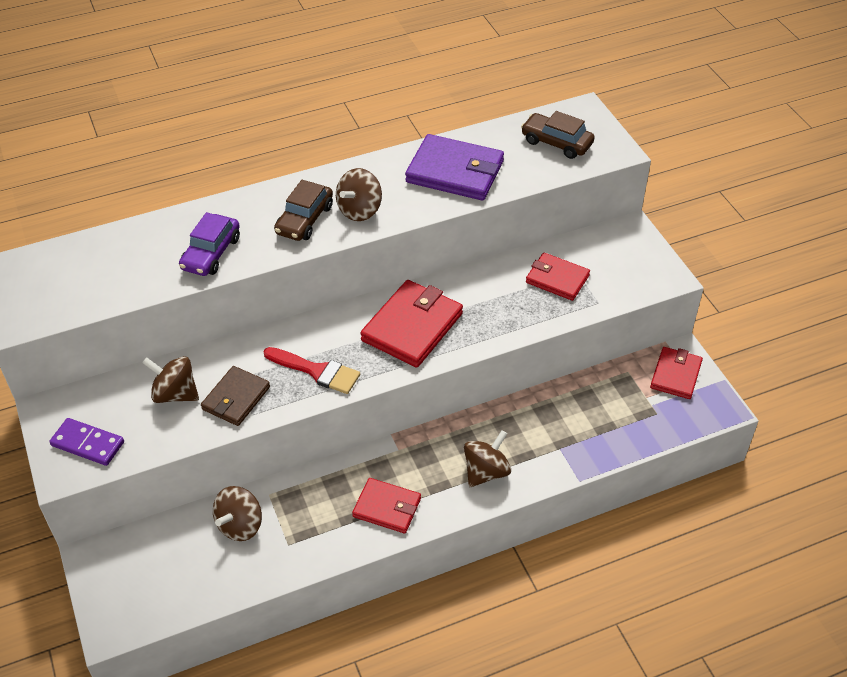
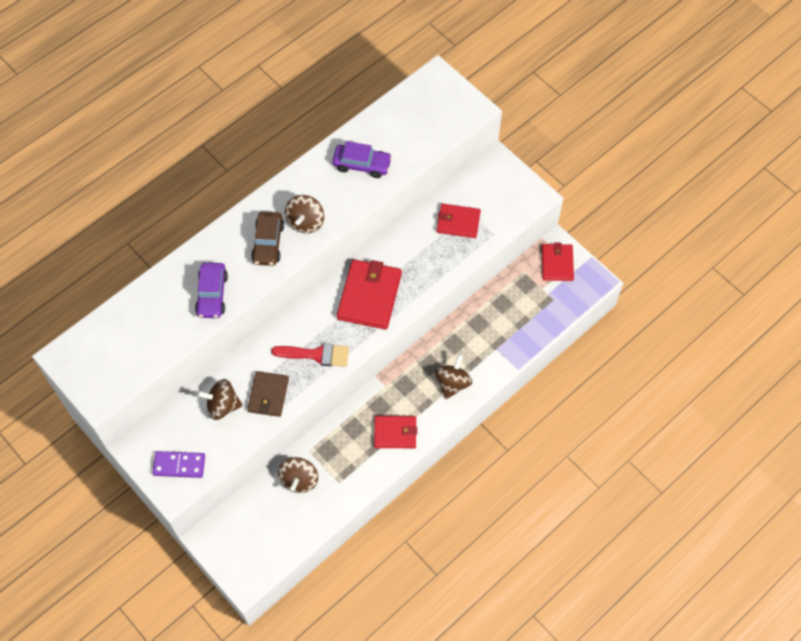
camera: 20 degrees left, 15 degrees up
purple wallet [405,134,504,201] -> purple car [332,141,392,178]
brown car [521,111,595,159] -> none

